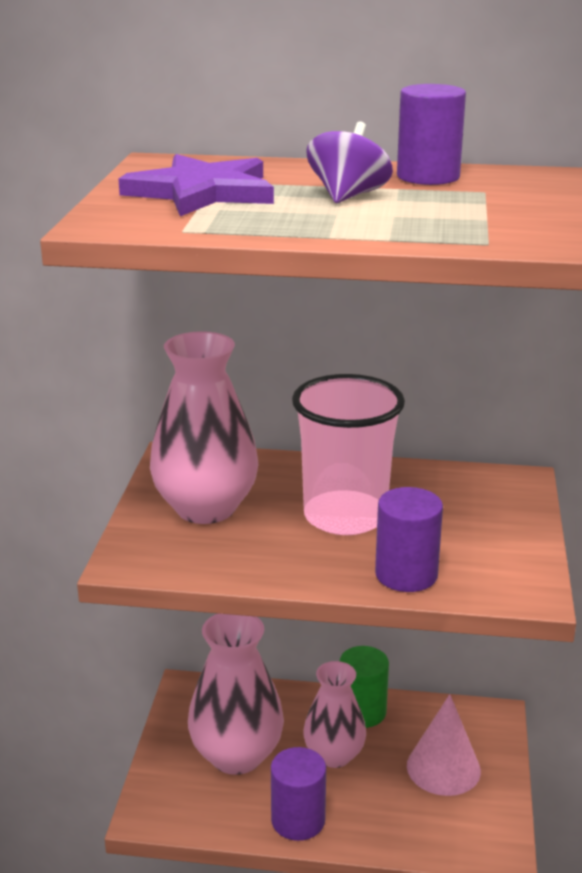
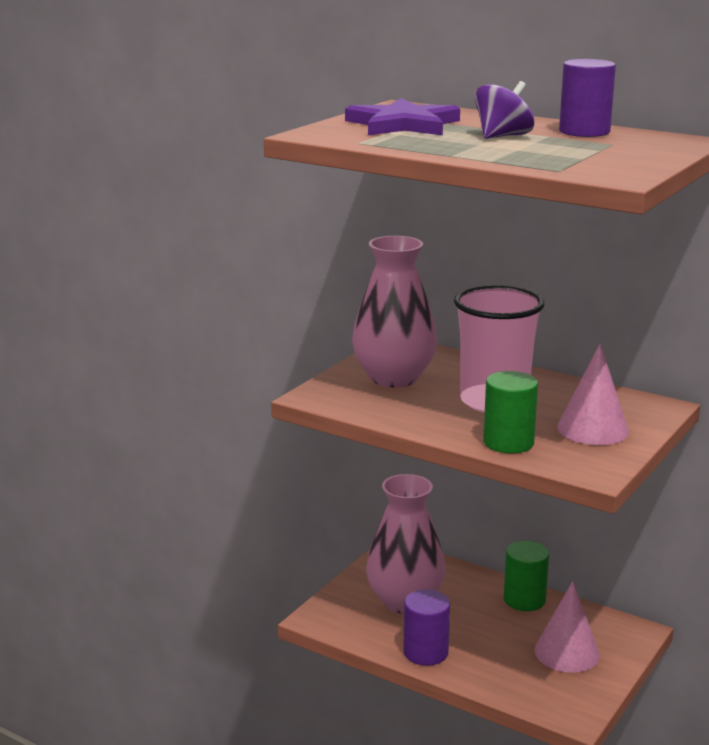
camera: 25 degrees right, 5 degrees down
pink vase [303,661,366,768] -> none
purple cylinder [375,487,443,592] -> green cylinder [483,371,538,453]
none -> pink cone [557,344,629,445]

